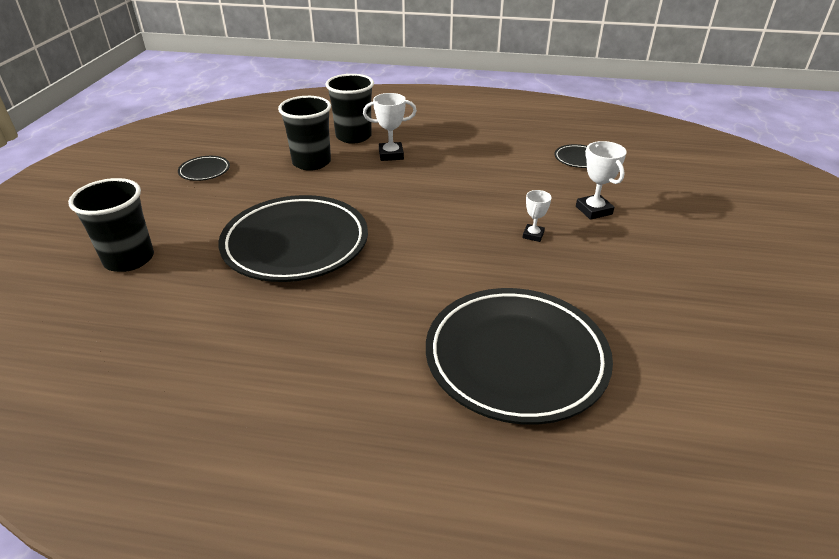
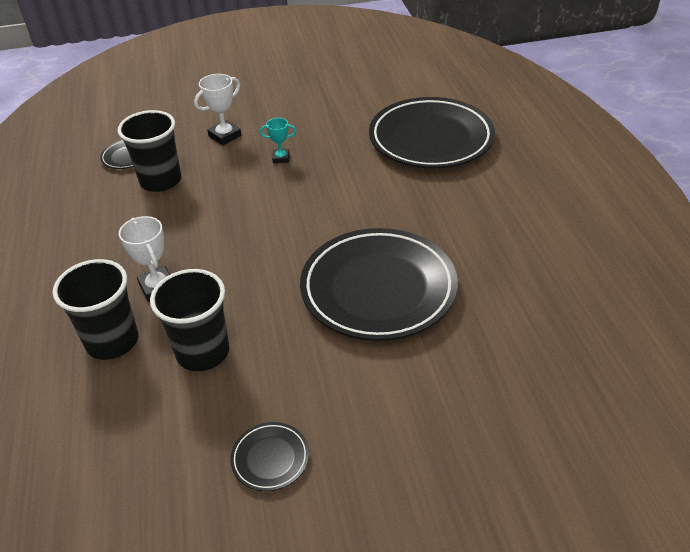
camera: 110 degrees left, 5 degrees up
black cup [68,178,154,272] -> black cup moved to [118,110,181,192]
white trophy [522,190,552,242] -> turquoise trophy [260,118,296,163]

